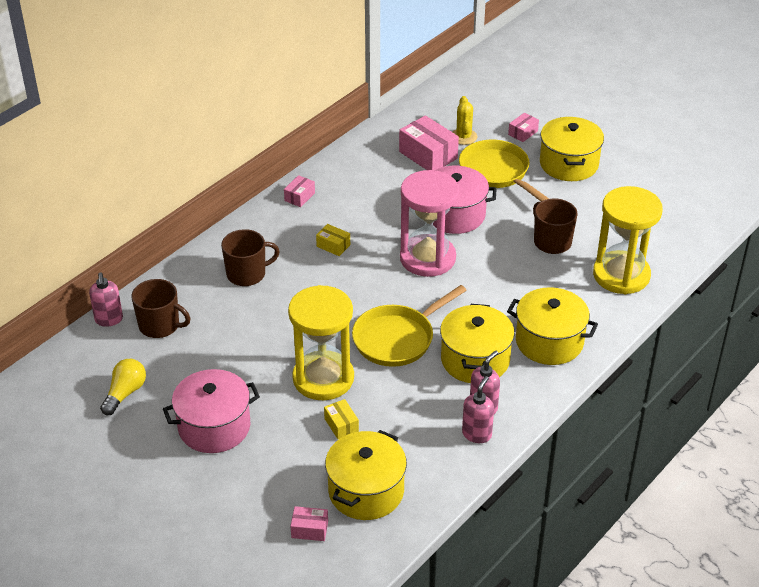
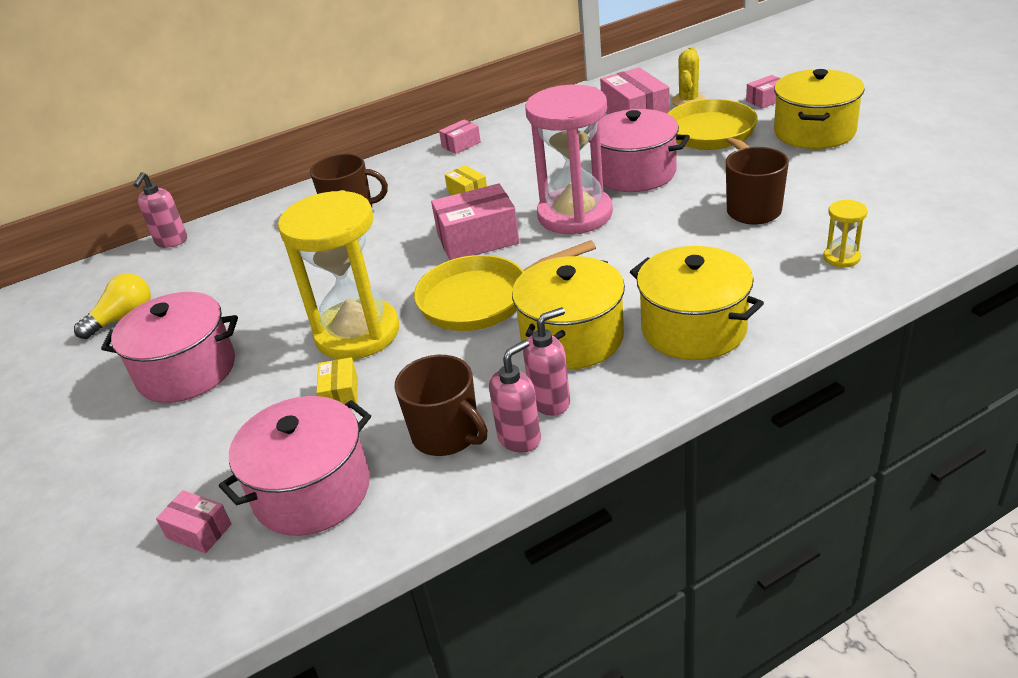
camera: 25 degrees right, 5 degrees down
brown mug [131,279,191,338] -> brown mug moved to [394,355,487,456]
yellow pot [325,430,407,520] -> pink pot [219,396,371,536]
yellow hourglass [593,186,663,294] -> yellow hourglass [823,200,868,268], size x0.41
none -> pink box [431,184,520,260]

